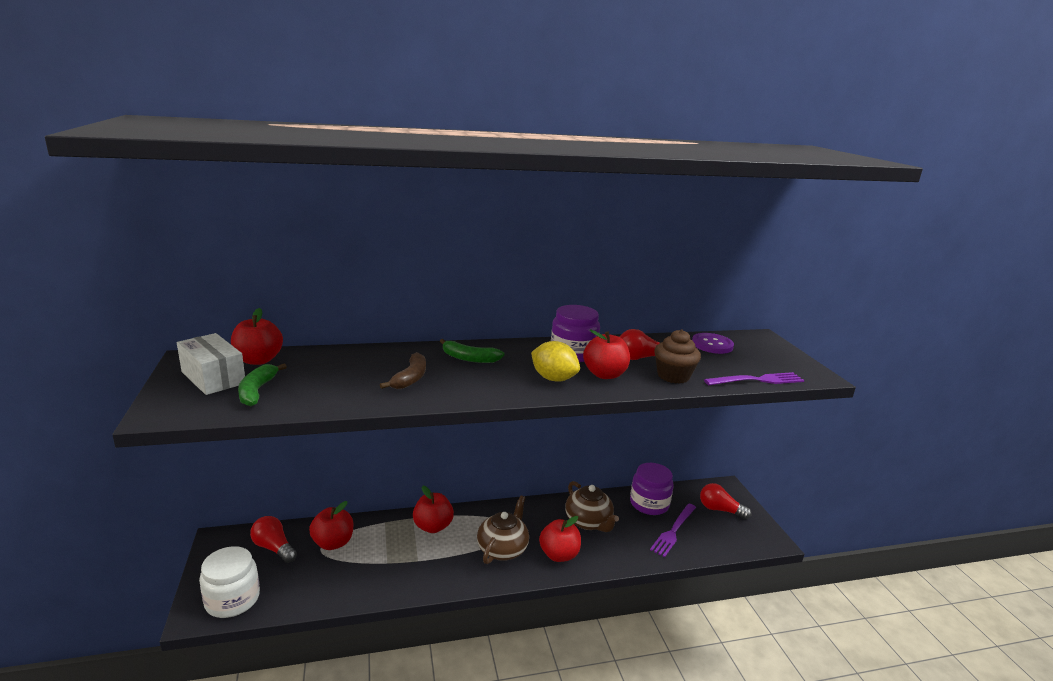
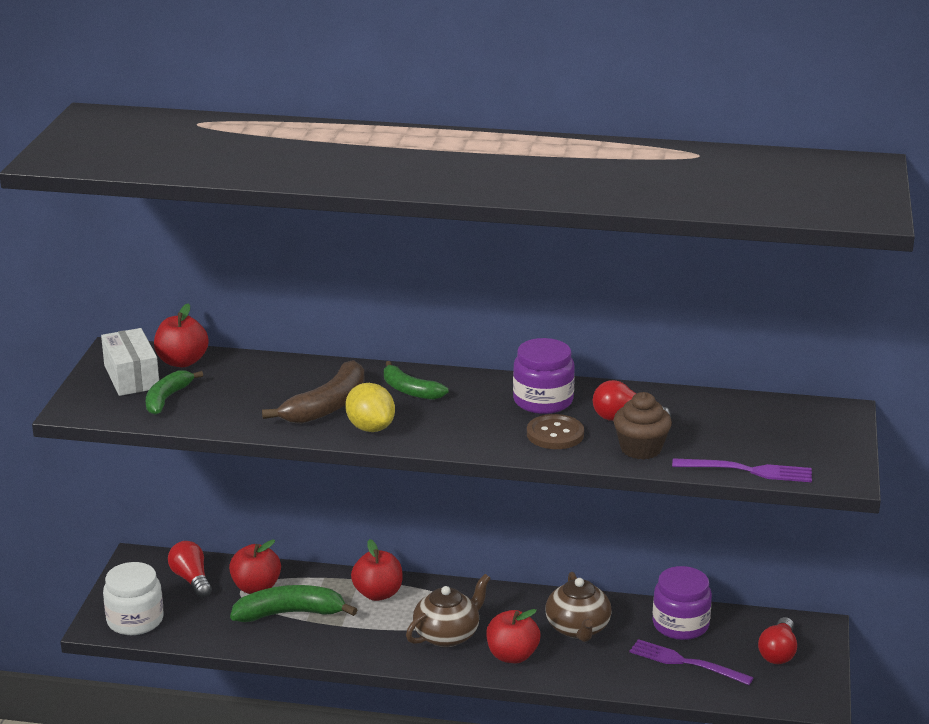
camera: 25 degrees right, 5 degrees up
brown banana [380,352,426,389] -> brown banana [262,360,365,424], size x1.53
yellow lemon [531,341,580,382] -> yellow lemon moved to [345,383,395,432]
red apple [583,330,630,379] -> brown button [527,414,584,449]
purple fork [650,504,696,557] -> purple fork turned 60 degrees clockwise [630,639,754,685]
purple button [692,333,734,354] -> none
red light bulb [700,483,751,519] -> red light bulb turned 120 degrees counterclockwise [758,617,797,664]
none -> green banana [230,585,357,622]

